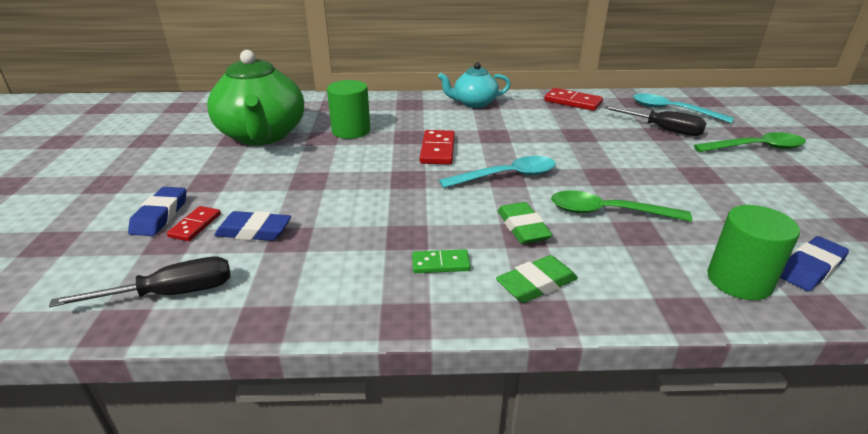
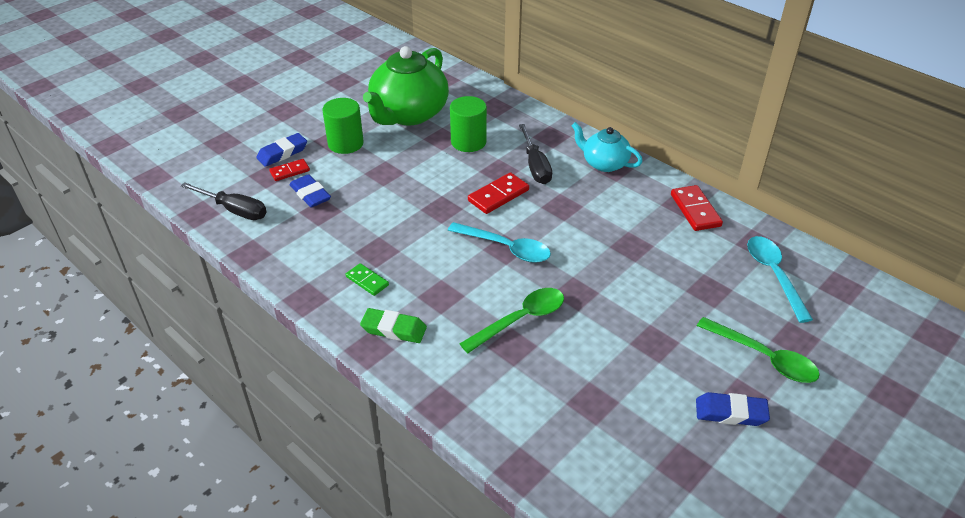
camera: 45 degrees right, 10 degrees up
green eraser [498,202,553,244] -> none
green spoon [551,191,692,222] -> green spoon turned 90 degrees clockwise [459,288,564,353]
black screwdriver [603,106,707,136] -> black screwdriver moved to [519,124,552,184]
green cylinder [707,205,800,300] -> green cylinder moved to [322,98,364,154]
blue eraser [780,236,849,291] -> blue eraser moved to [696,392,770,426]

